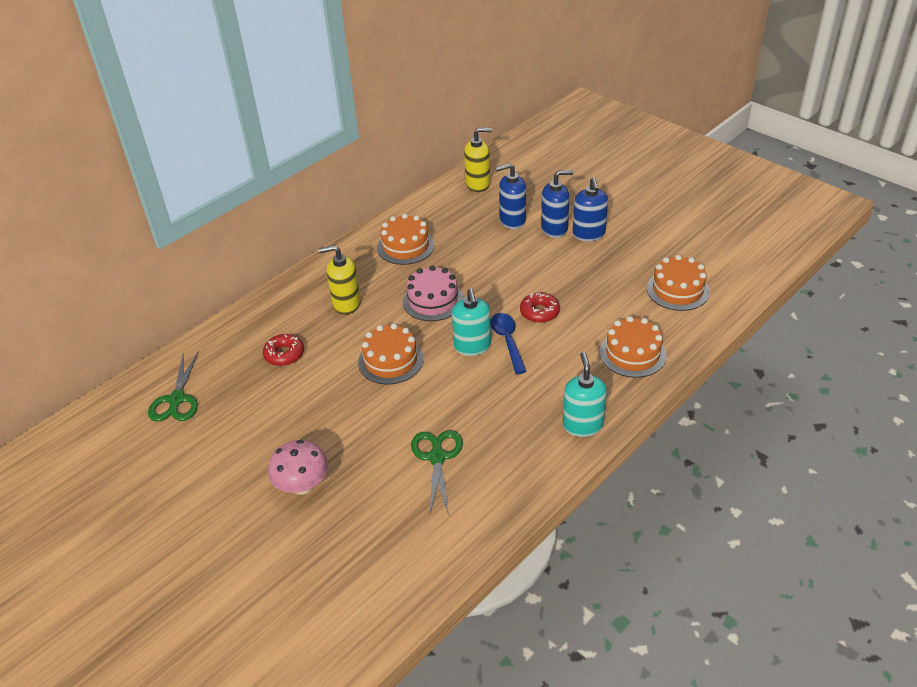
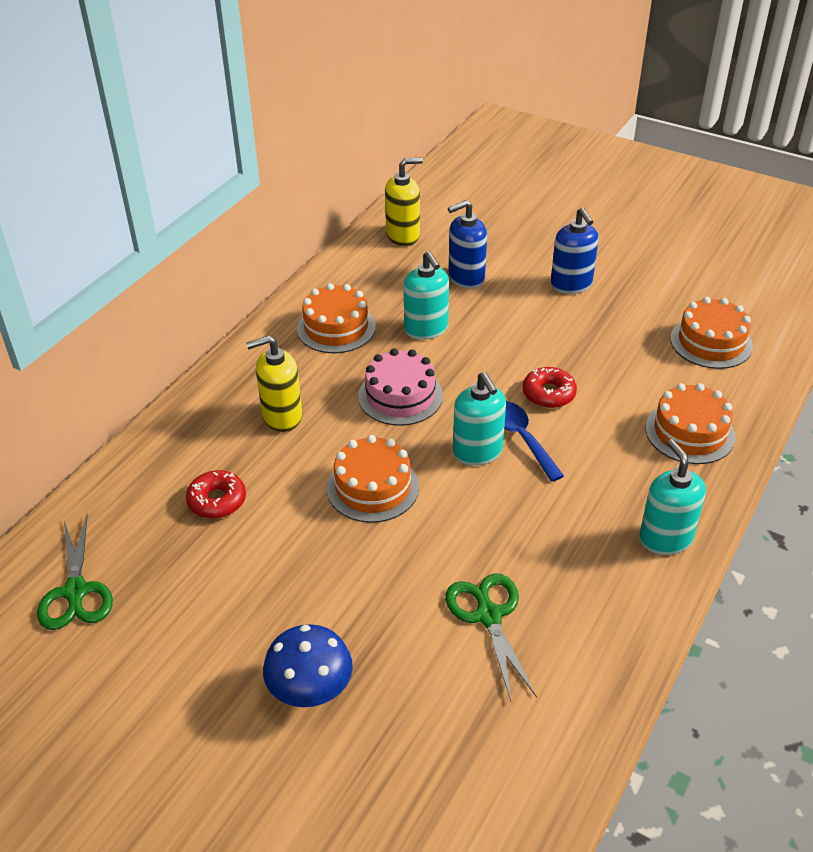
camera: 15 degrees left, 0 degrees up
pink mushroom [268,440,328,495] -> blue mushroom [263,624,353,707]
blue soap dispenser [541,170,573,238] -> none
none -> turquoise soap dispenser [404,251,449,340]

